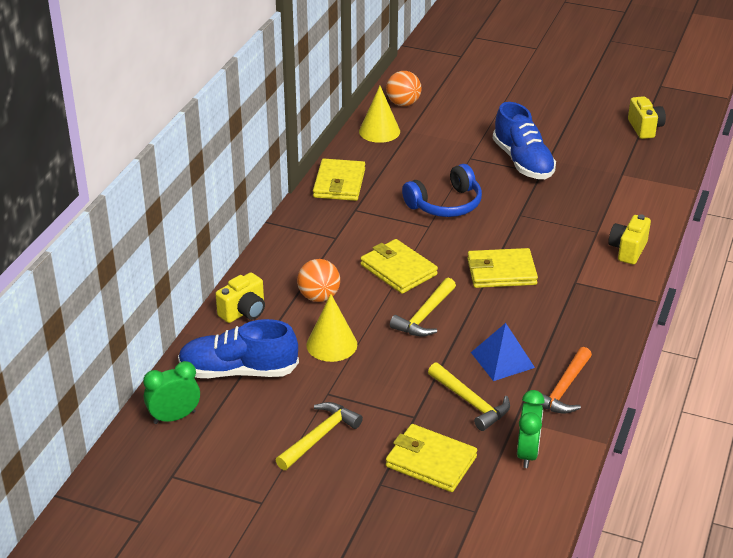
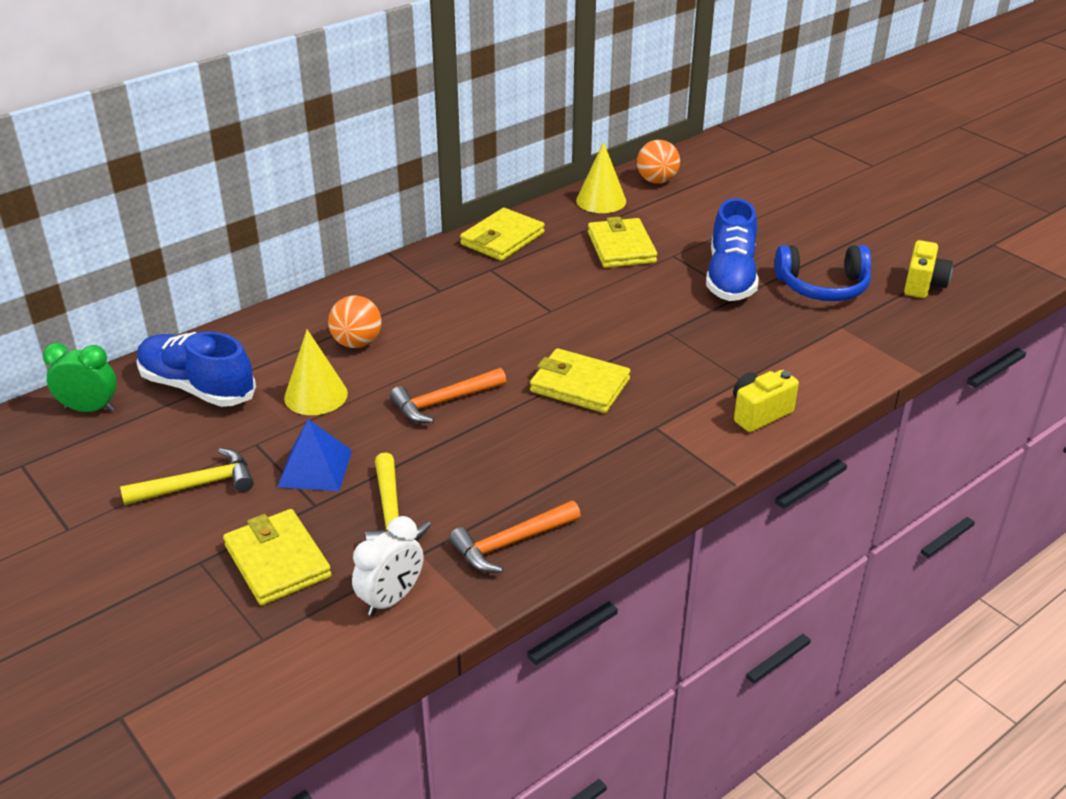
camera: 30 degrees right, 0 degrees up
yellow camera [215,272,265,323] -> none
yellow wallet [361,239,438,294] -> yellow wallet moved to [588,217,657,268]
yellow hammer [390,278,456,337] -> orange hammer [390,368,507,423]
blue headphones [402,164,482,217] -> blue headphones moved to [775,245,871,301]
blue pyramid [471,323,535,381] -> blue pyramid moved to [277,419,352,491]
green clock [517,390,545,468] -> white clock [352,516,423,616]

